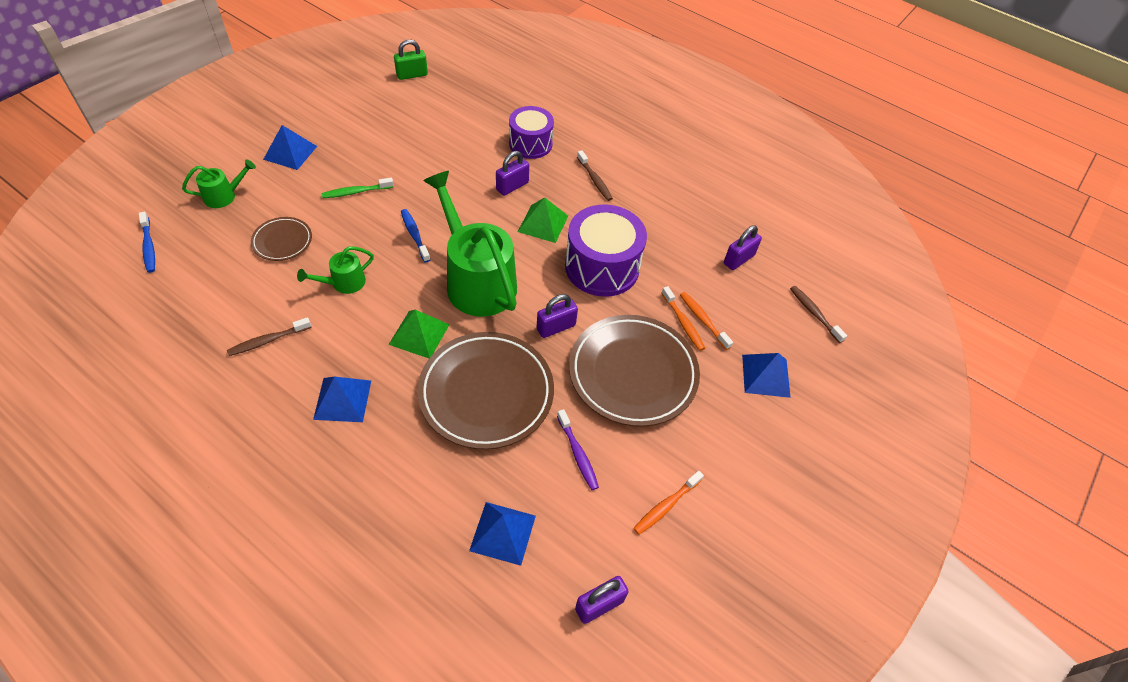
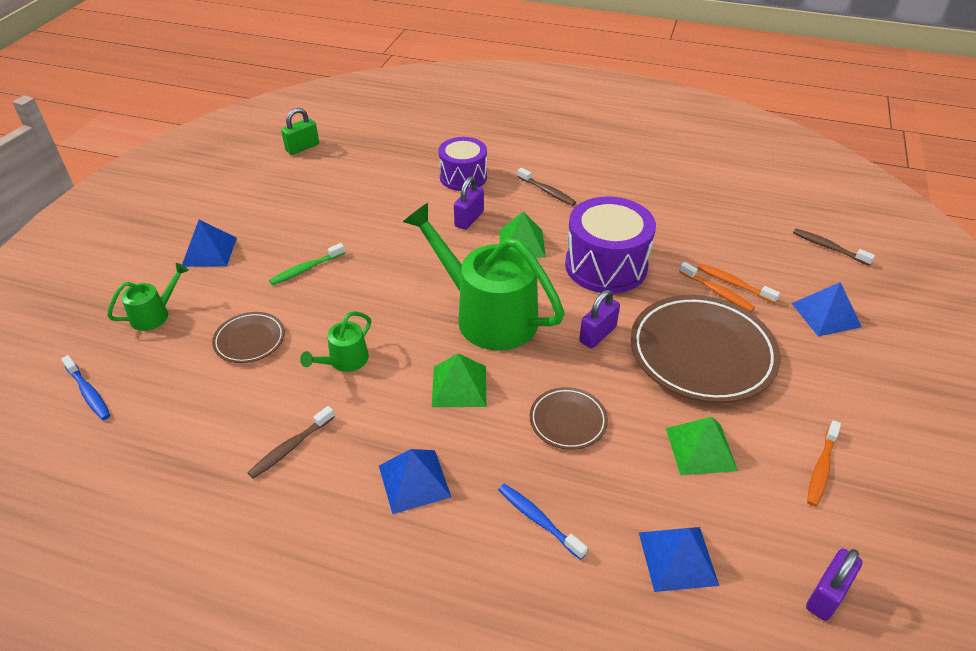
camera: 15 degrees left, 10 degrees down
blue toothbrush [401,209,430,262] -> blue toothbrush moved to [498,484,588,560]
brown plate [417,332,554,450] -> brown plate [530,387,608,450], size x0.49
purple toothbrush [557,409,599,490] -> green pyramid [666,417,738,475]
purple padlock [724,225,762,270] -> none

